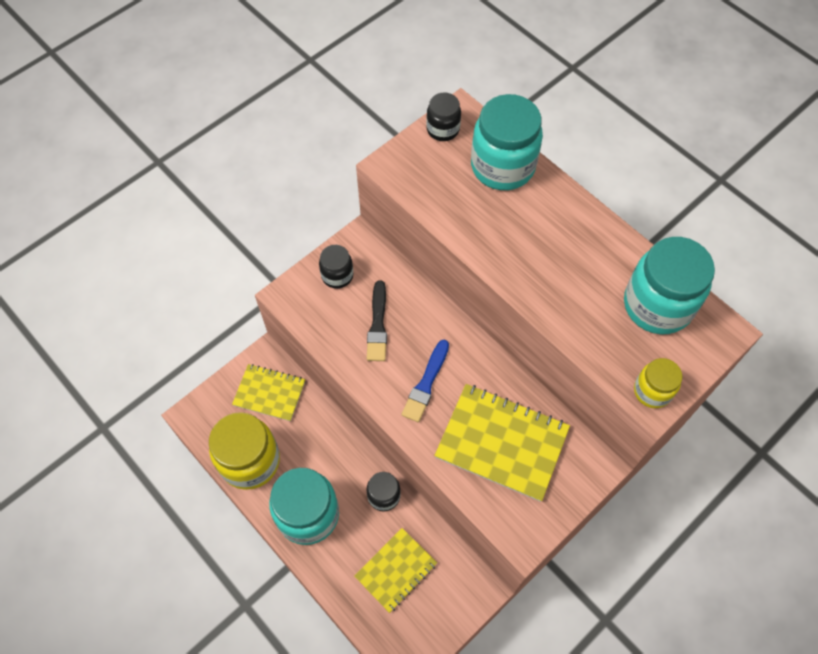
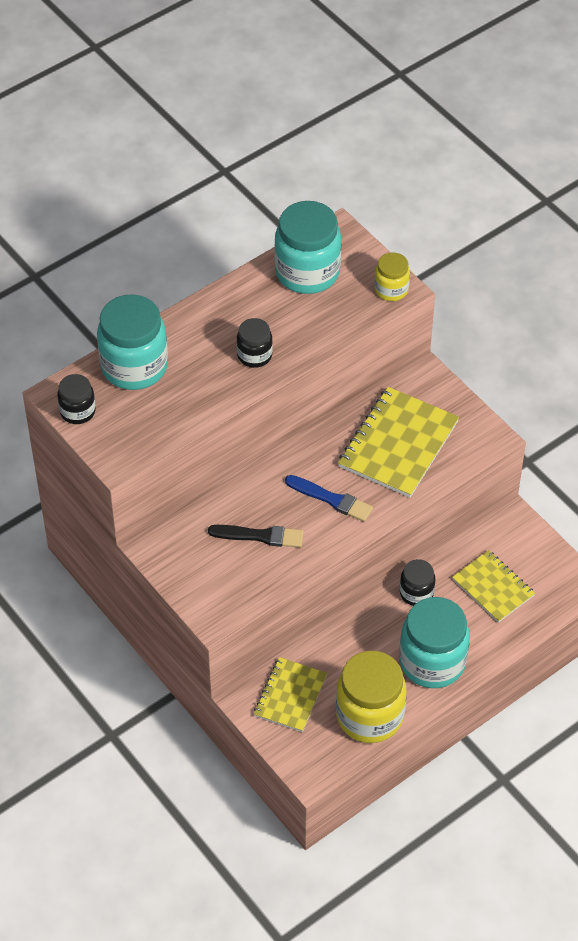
camera: 85 degrees left, 10 degrees down
black jar [319,245,353,289] -> black jar moved to [237,318,273,368]

